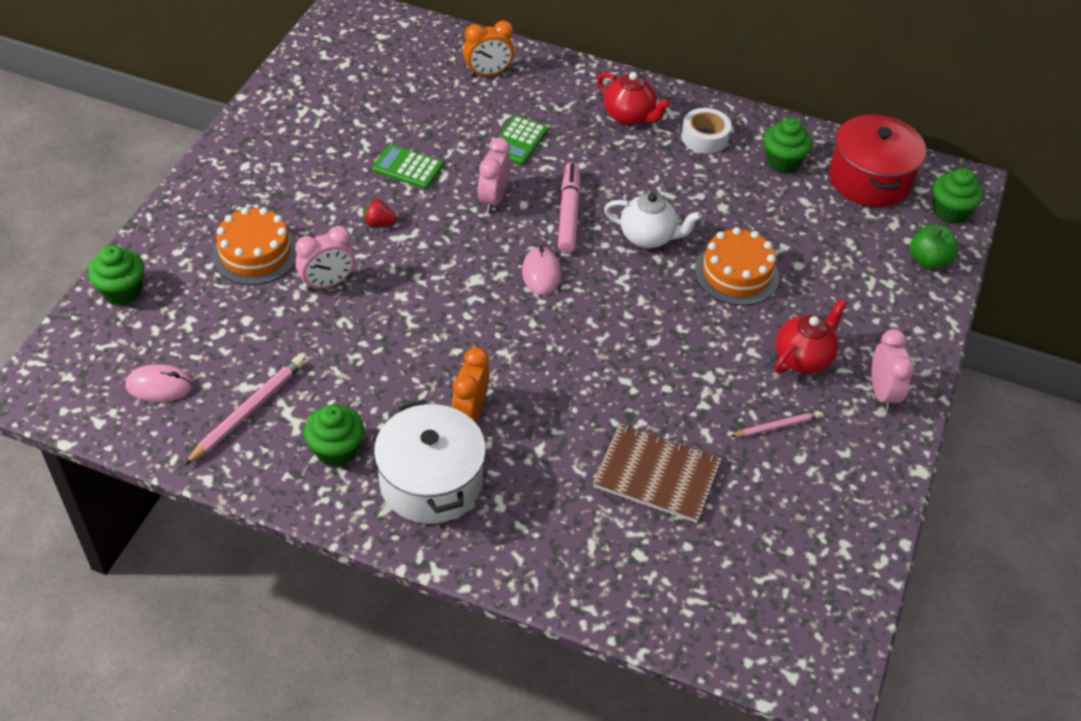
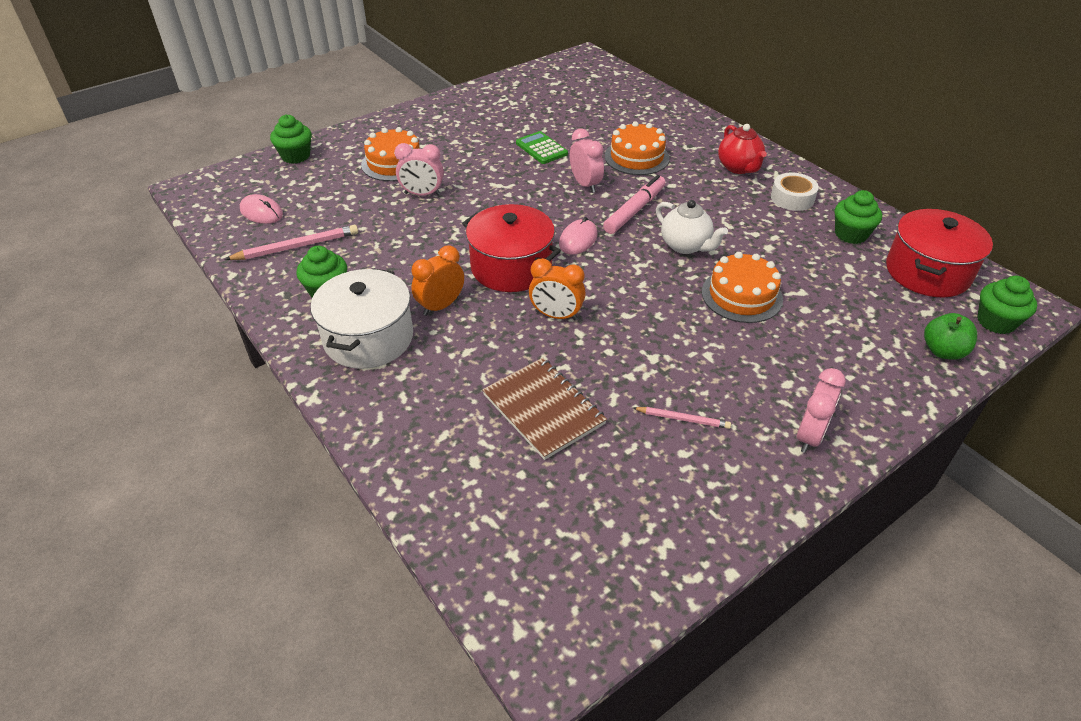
camera: 35 degrees right, 5 degrees down
red strawberry [364,199,397,227] -> none
orange clock [463,21,514,76] -> orange clock moved to [529,258,586,320]
pink clock [478,138,511,213] -> pink clock turned 105 degrees clockwise [570,128,604,193]
green calculator [489,116,548,165] -> orange cake [605,121,670,175]
red teapot [775,299,847,374] -> none
none -> red pot [462,204,561,292]

